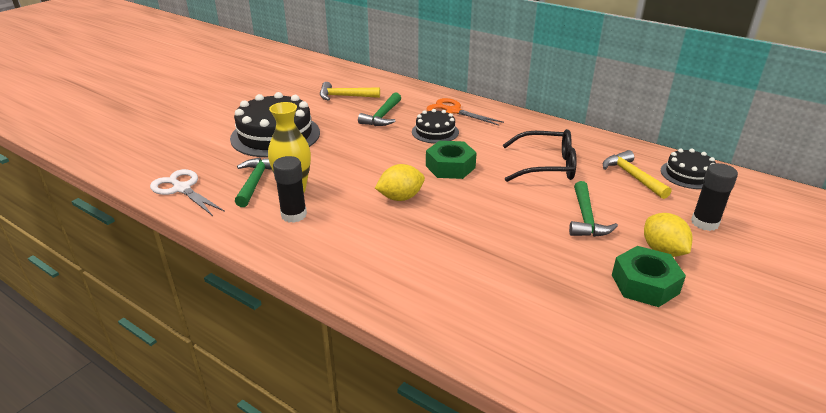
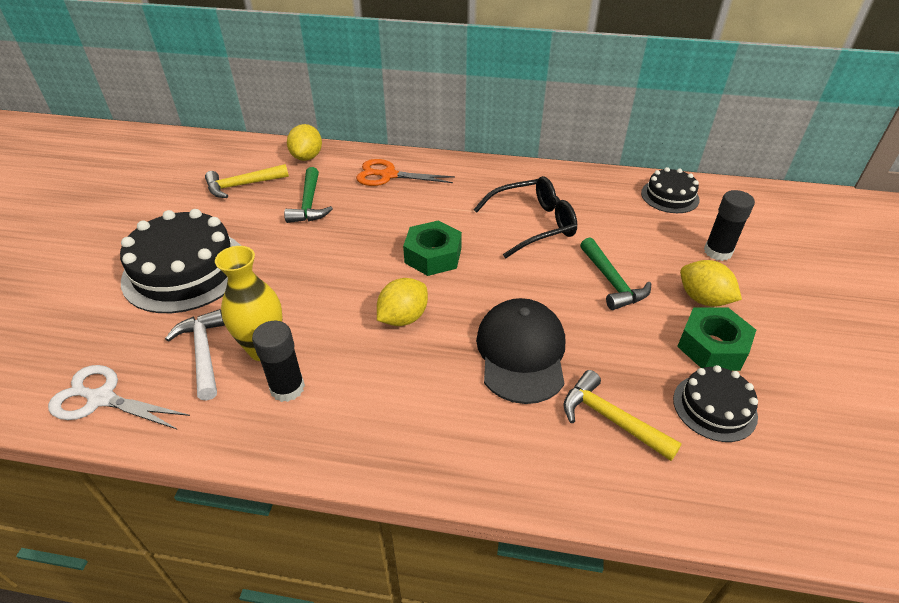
camera: 25 degrees left, 10 degrees up
green hammer [235,158,272,207] -> white hammer [165,309,225,401]
black cake [412,109,459,143] -> black cake moved to [673,365,758,442]
yellow hammer [603,150,671,199] -> yellow hammer moved to [563,370,682,461]
none -> yellow lemon [287,124,322,161]
none -> black cap [476,298,565,404]

